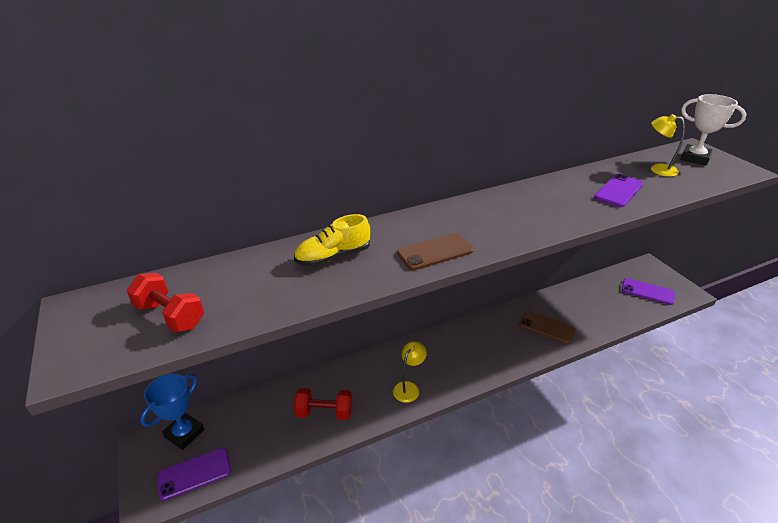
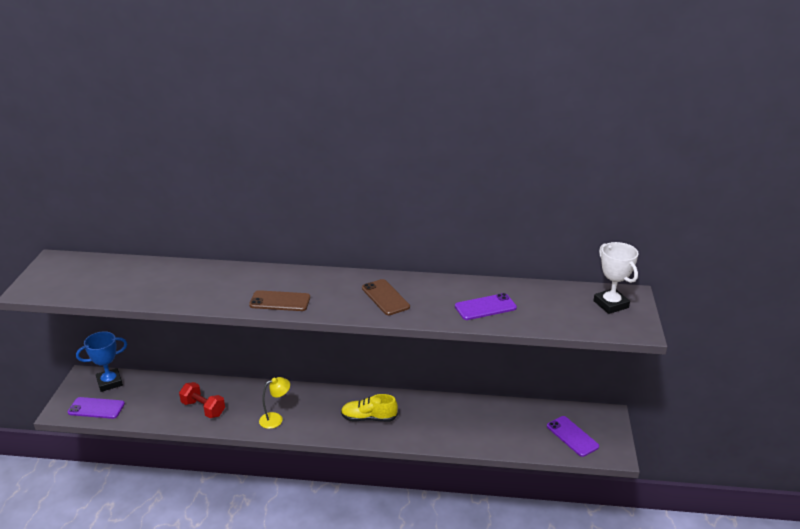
camera: 30 degrees right, 5 degrees down
red dumbbell [126,273,204,332] -> none
yellow shoe [294,214,370,267] -> yellow shoe moved to [341,394,398,422]
brown phone [519,311,576,344] -> brown phone moved to [362,279,410,315]
yellow lamp [651,114,685,177] -> none

